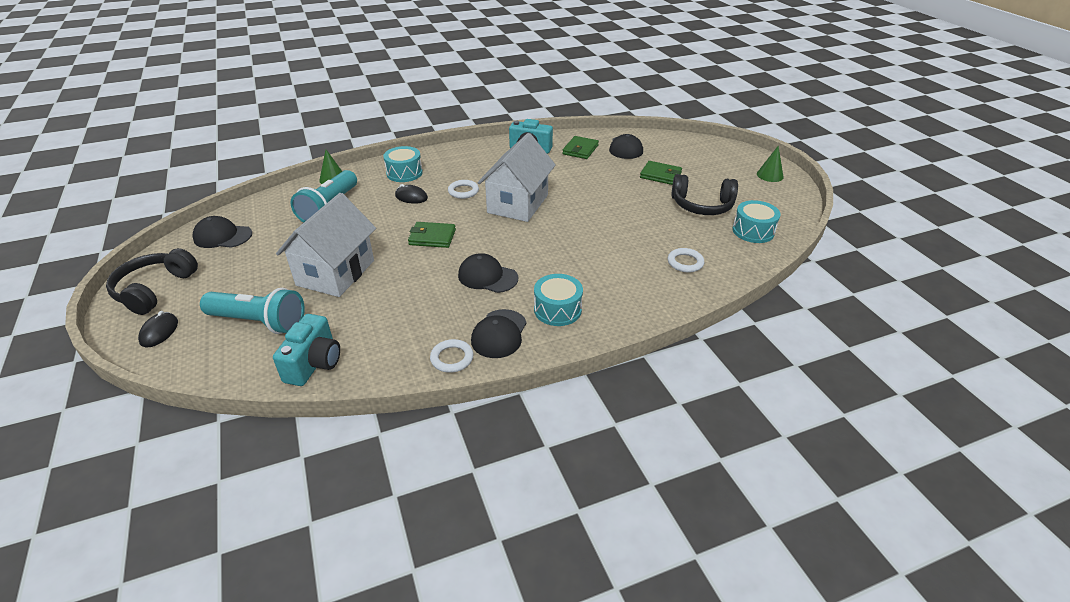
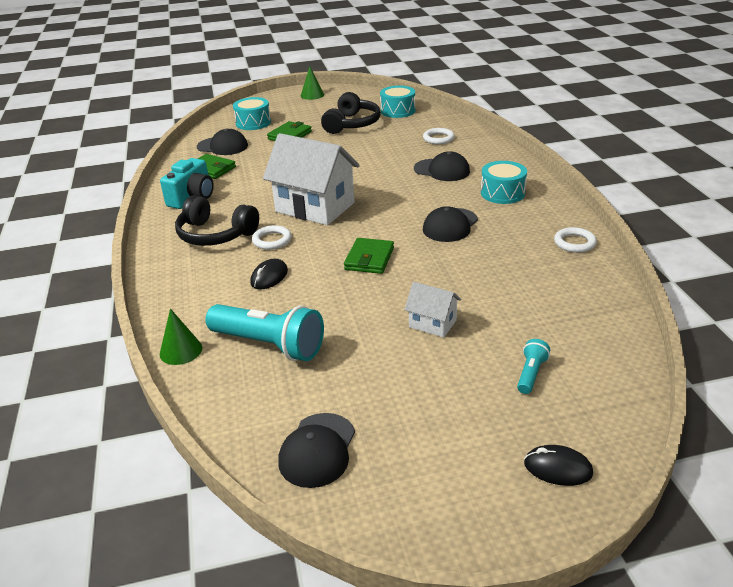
camera: 80 degrees left, 5 degrees down
black headphones [106,248,198,315] -> black headphones moved to [175,195,259,246]
turquoise flashlight [200,288,305,334] -> turquoise flashlight [517,339,550,394], size x0.47
turquoise camera [273,314,340,386] -> none
white house [276,193,376,297] -> white house [404,282,461,337], size x0.48
turquoise drum [383,146,423,182] -> turquoise drum moved to [233,97,271,130]
black cap [471,309,527,358] -> black cap moved to [414,151,470,181]

